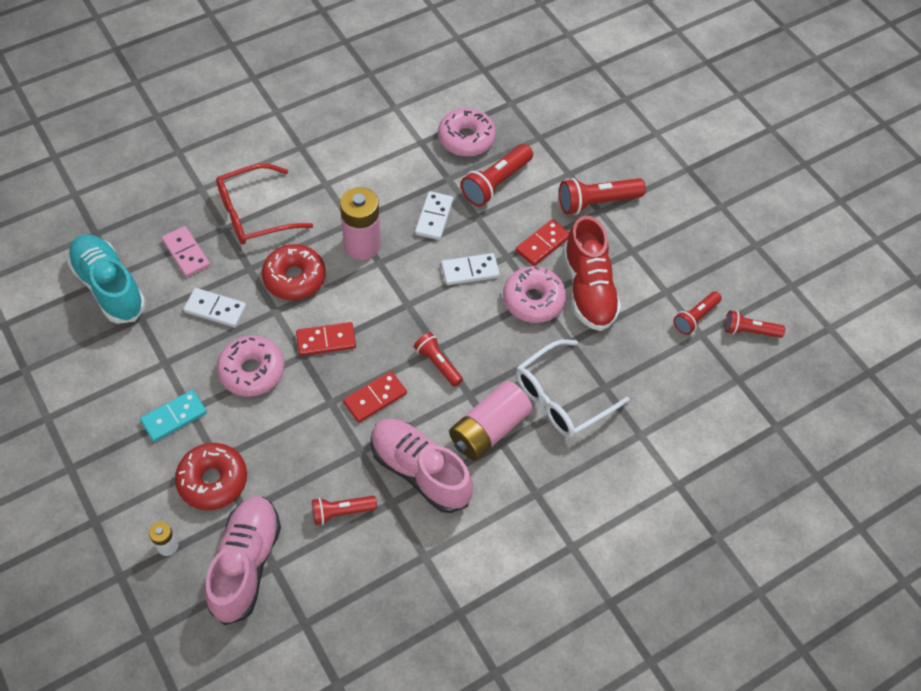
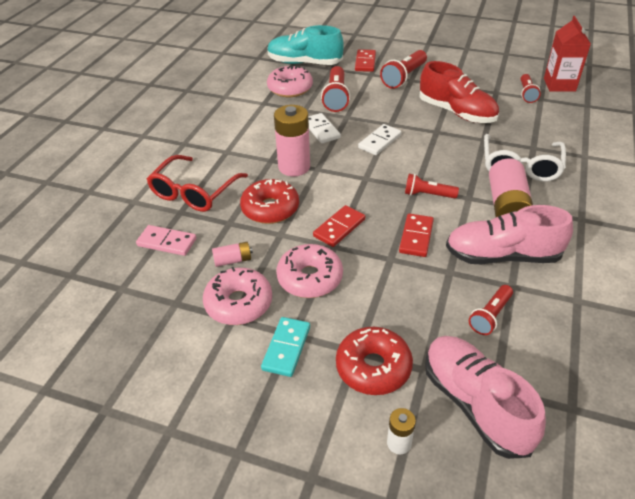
camera: 35 degrees left, 15 degrees down
turquoise shoe [67,234,146,324] -> turquoise shoe moved to [267,25,344,65]
white domino [184,288,246,327] -> pink battery [212,242,253,267]
pink donut [503,266,567,323] -> pink donut moved to [203,267,272,325]
red domino [516,219,569,266] -> red domino moved to [355,49,376,72]
red flashlight [724,310,785,338] -> red carton [544,16,591,92]

